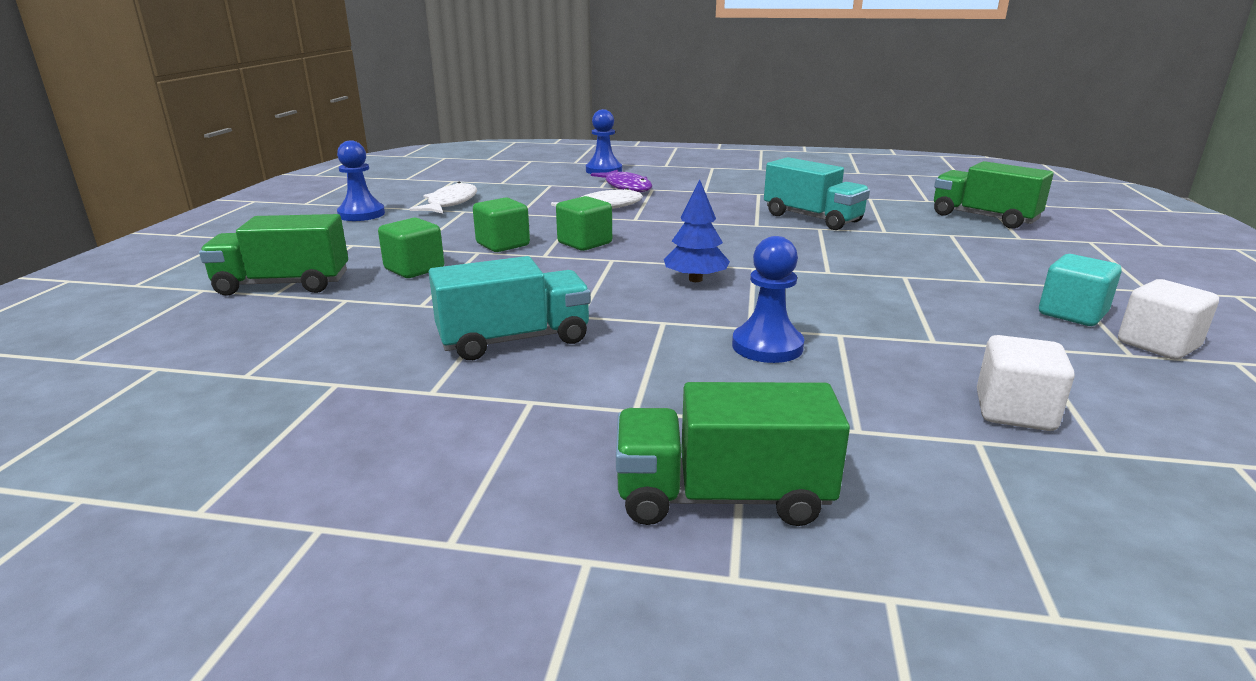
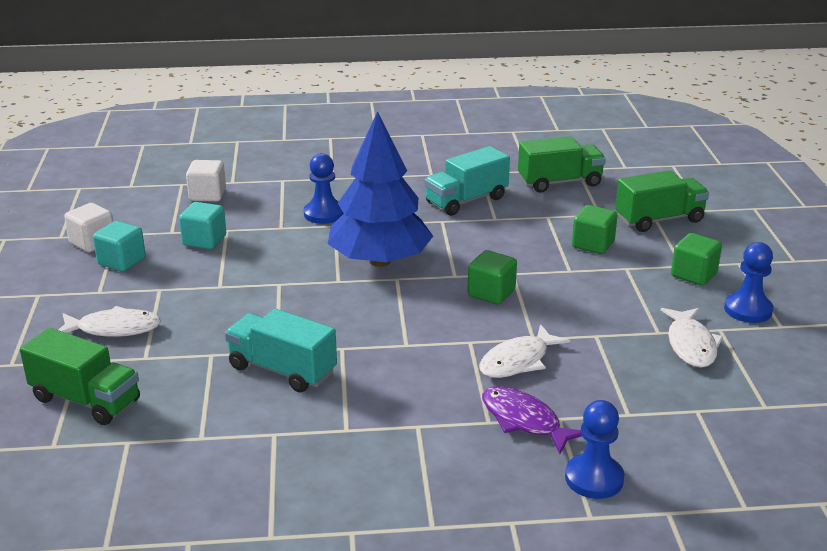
camera: 165 degrees right, 5 degrees up
green cube [473,197,530,252] -> green cube moved to [671,233,722,286]
green truck [616,382,850,526] -> green truck moved to [518,136,606,193]
blue tree [664,180,730,282] -> blue tree [328,111,433,267], size x2.10
none -> white fish [58,306,161,337]
none -> turquoise cube [179,202,226,250]

